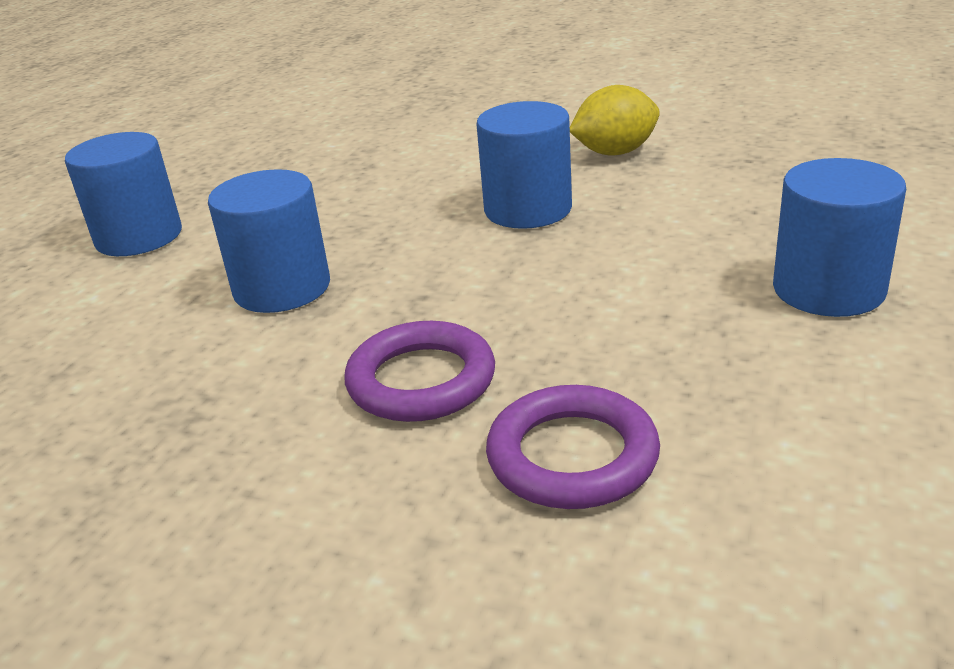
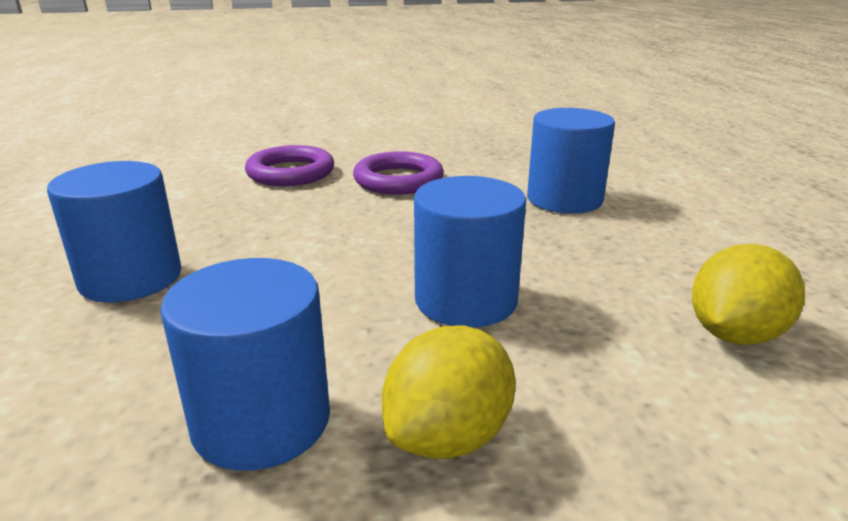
camera: 145 degrees right, 5 degrees down
blue cylinder [65,132,182,256] -> blue cylinder moved to [160,258,330,471]
none -> yellow lemon [692,244,805,345]

